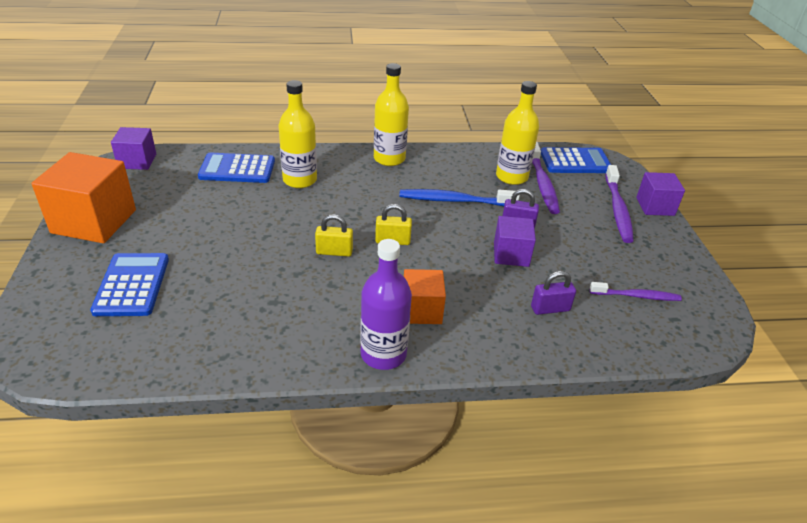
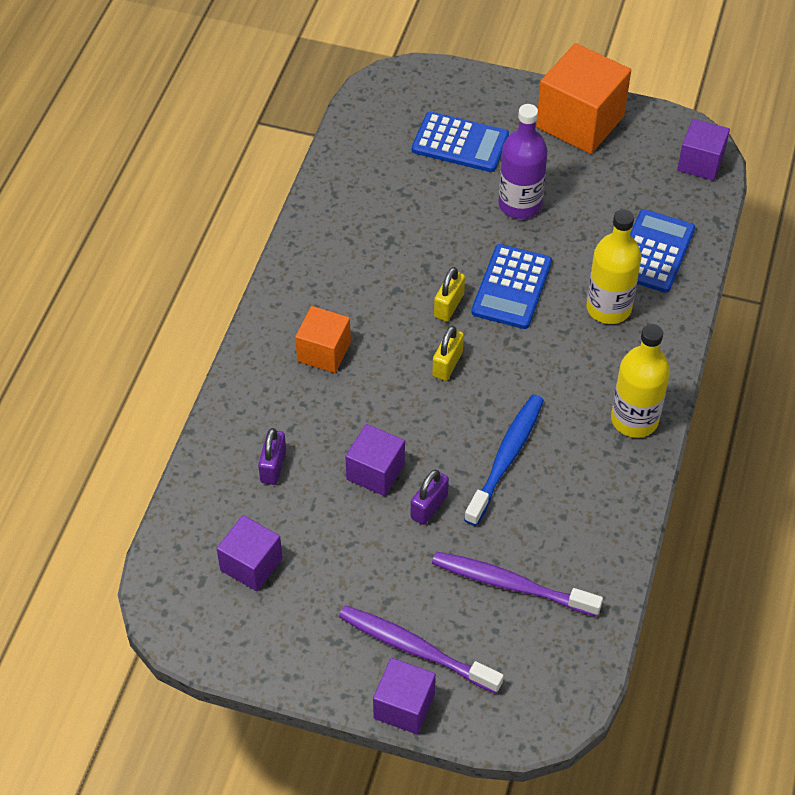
camera: 115 degrees right, 15 degrees up
purple bottle [360,239,412,370] -> purple bottle moved to [498,104,548,219]
yellow bottle [496,81,539,185] -> none
blue calculator [541,147,611,173] -> blue calculator moved to [471,244,552,329]
purple toothbrush [590,282,682,301] -> purple cube [216,515,283,591]

